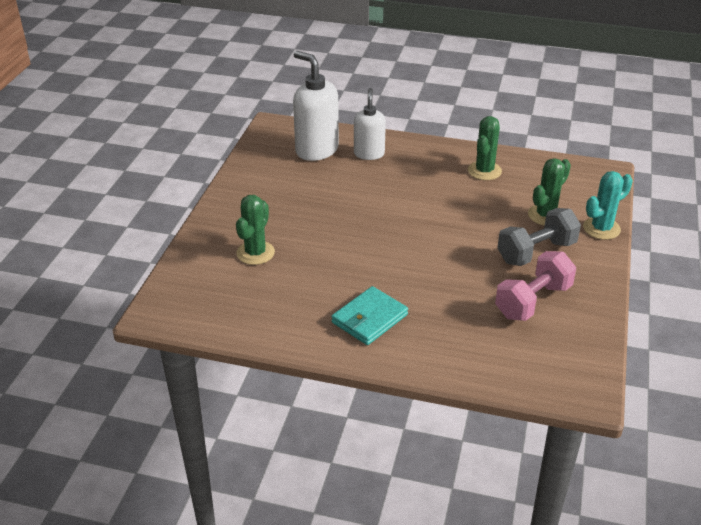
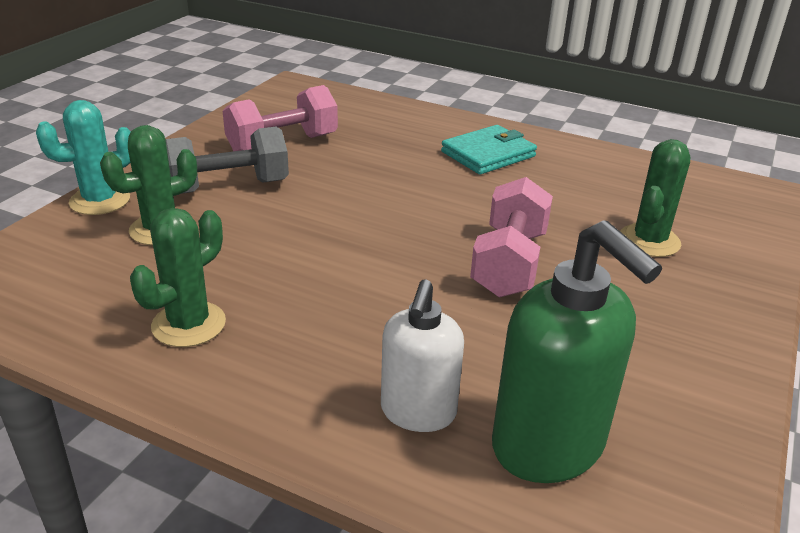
camera: 170 degrees left, 5 degrees down
white soap dispenser [293,51,339,161] -> green soap dispenser [492,221,662,483]
none -> pink dumbbell [470,177,553,298]

